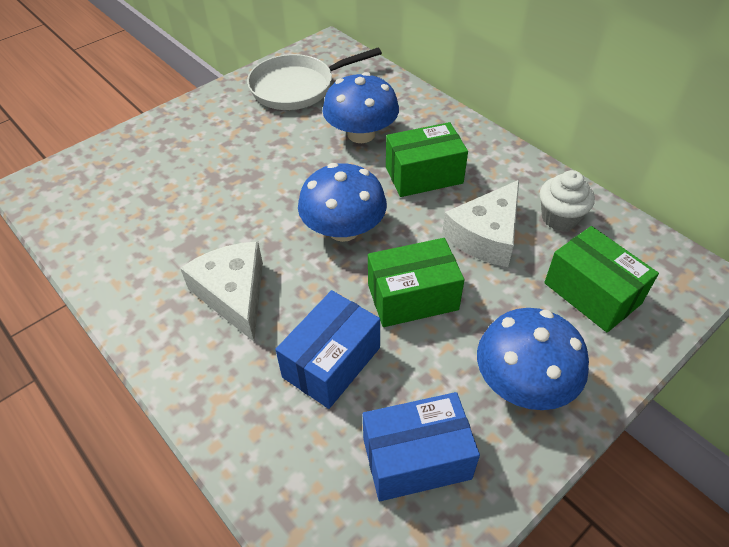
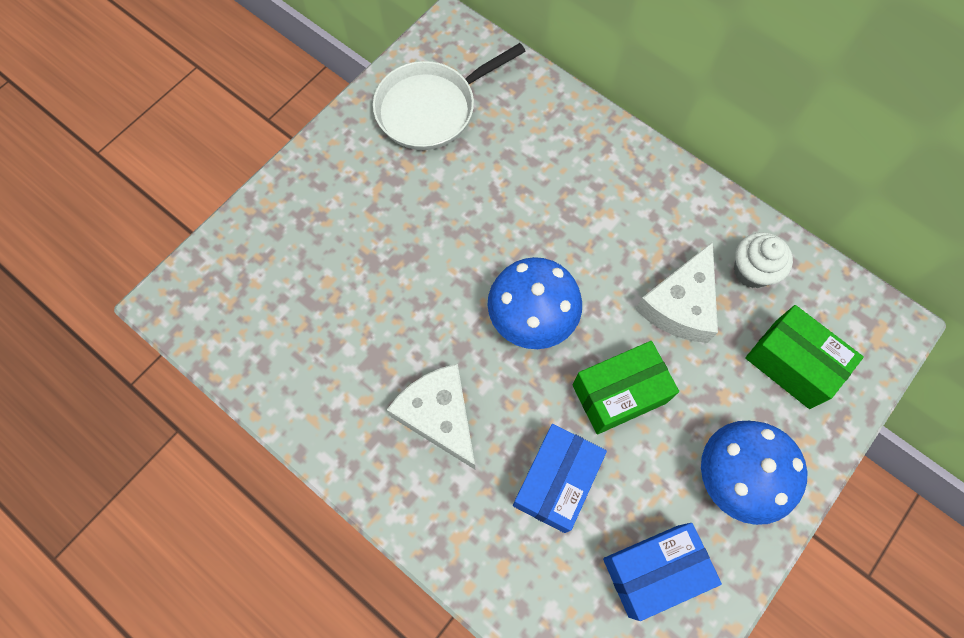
camera: 10 degrees left, 20 degrees up
blue mushroom [323,72,399,143] -> none
green box [386,122,468,197] -> none

